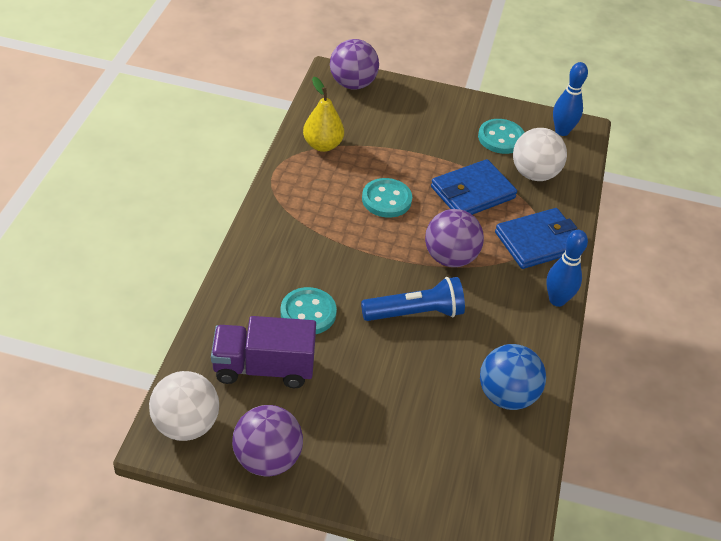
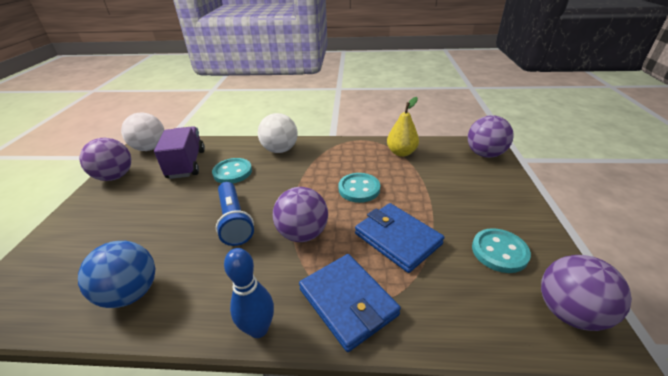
camera: 85 degrees right, 10 degrees down
white ball [513,128,567,181] -> white ball moved to [258,113,298,153]
blue bowling pin [553,62,588,136] -> purple ball [541,255,632,331]

